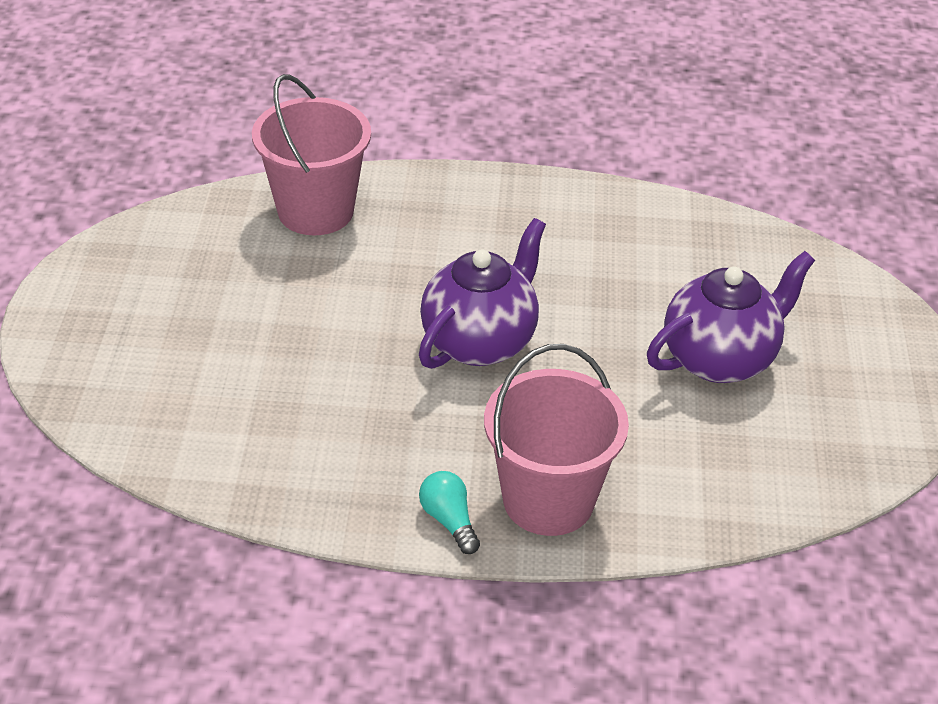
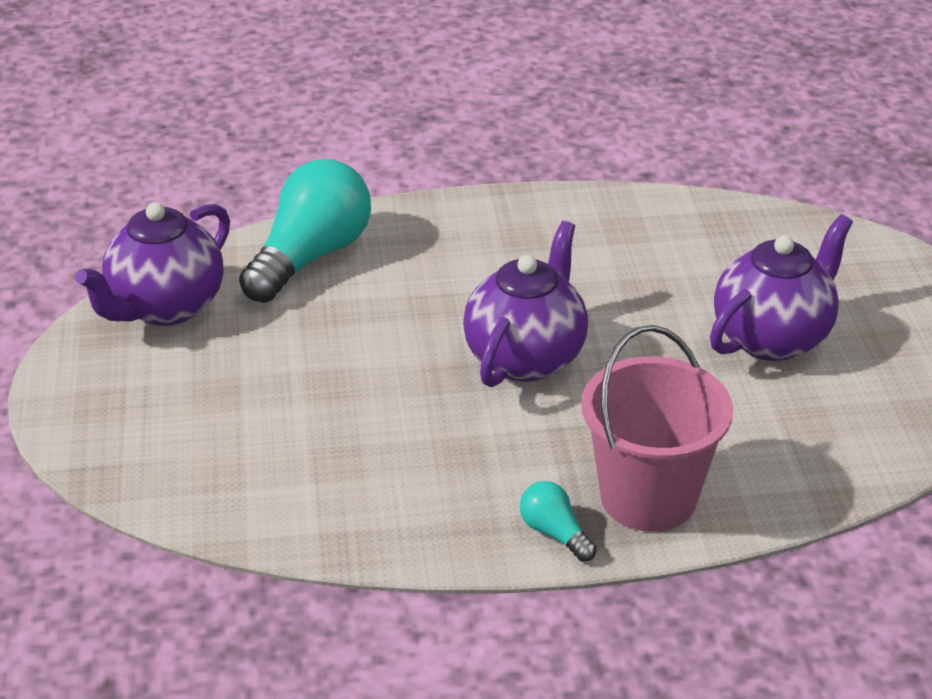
camera: 10 degrees left, 5 degrees down
pink bucket [252,74,371,235] -> turquoise light bulb [239,159,371,303]
none -> purple teapot [75,202,230,326]

